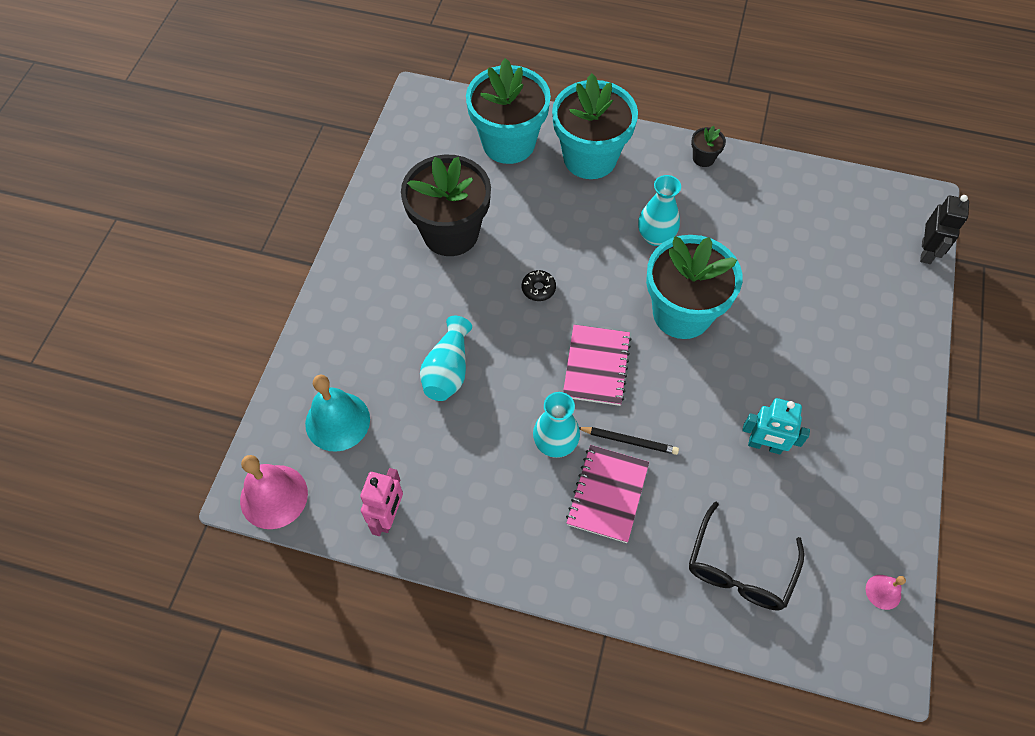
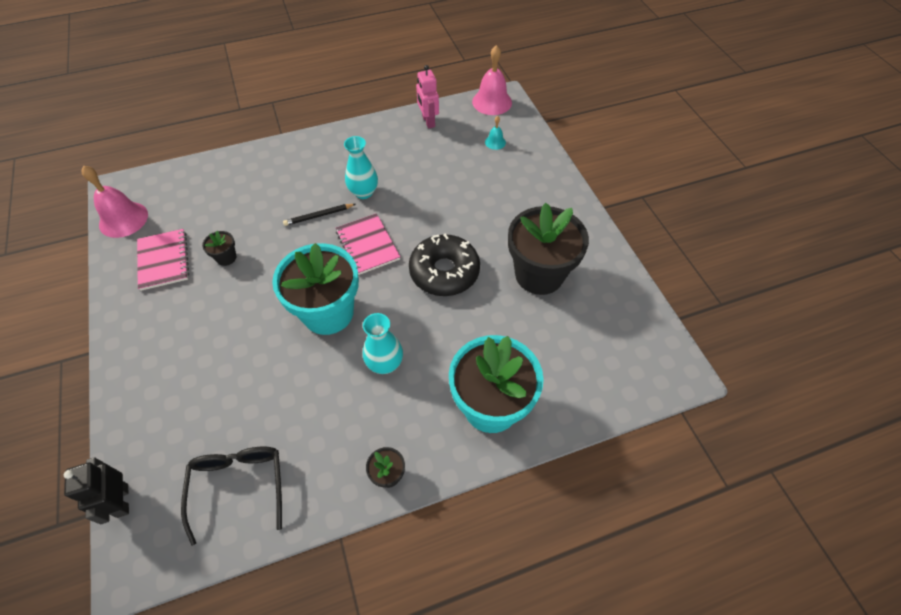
camera: 145 degrees right, 5 degrees down
turquoise bell [305,375,370,452] -> turquoise bell [485,116,506,150], size x0.50
turquoise vase [420,316,472,401] -> none
turquoise flower pot [466,58,551,164] -> none
black donut [522,270,556,301] -> black donut [409,234,480,296], size x2.43
pink notebook [566,445,649,543] -> pink notebook moved to [137,229,189,291]
black glasses [689,502,804,611] -> black glasses moved to [181,447,282,546]
turquoise robot [742,398,810,454] -> black flower pot [202,231,237,266]
pink bell [866,575,906,610] -> pink bell [82,166,148,238], size x2.01

